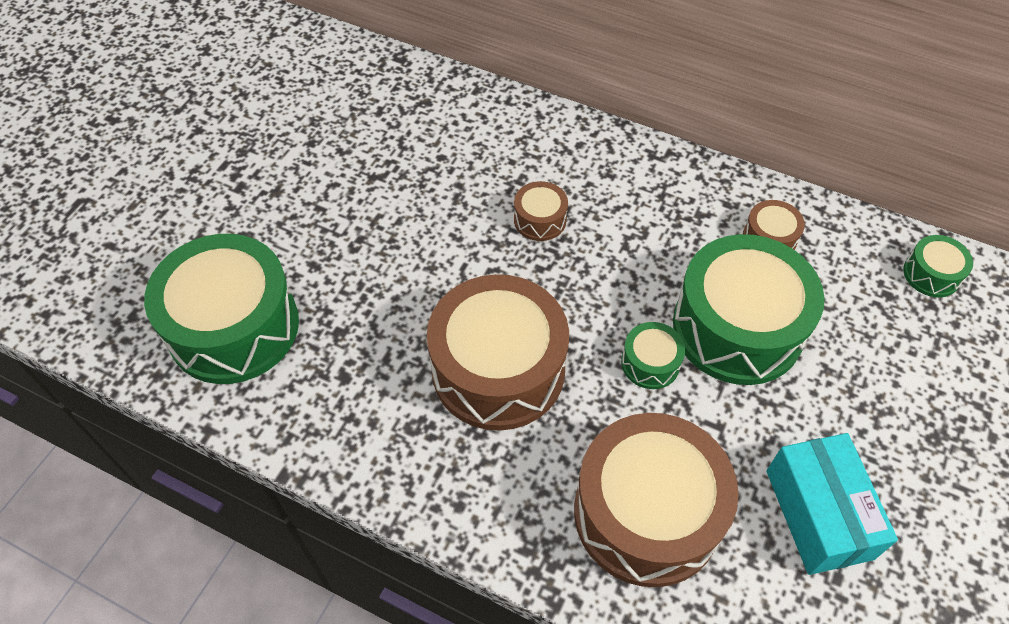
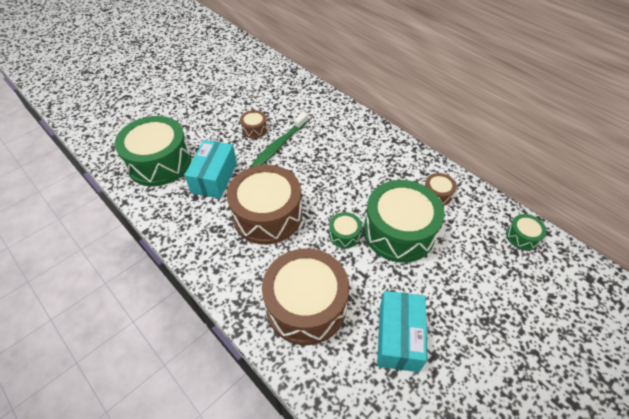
camera: 20 degrees right, 5 degrees down
brown drum [514,181,568,241] -> brown drum moved to [240,110,268,138]
none -> turquoise box [184,140,237,199]
none -> green toothbrush [251,112,308,167]

